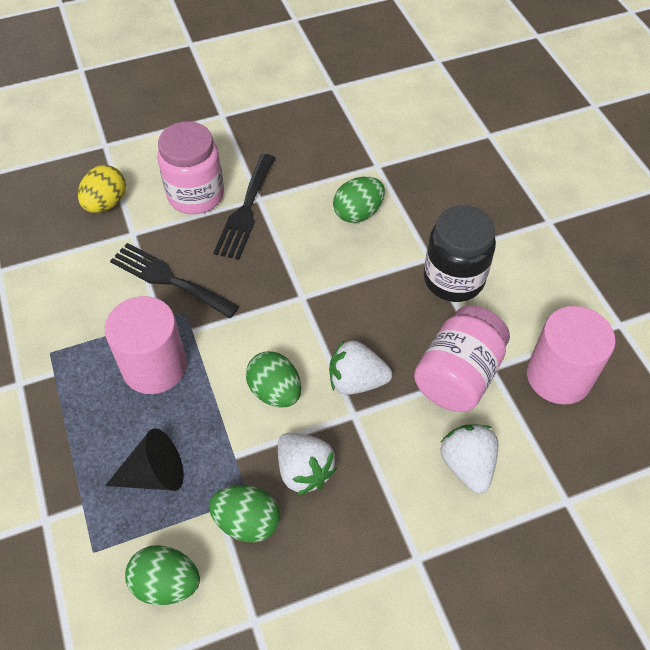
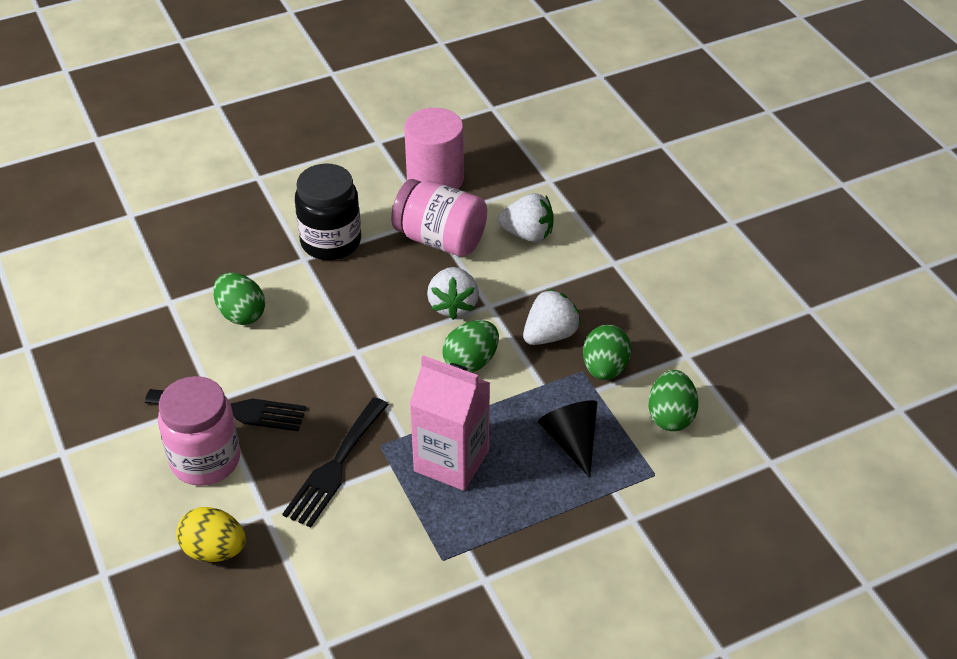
camera: 95 degrees left, 10 degrees down
pink cylinder [105,296,187,394] -> pink carton [410,355,490,491]
white strawberry [440,424,498,493] -> white strawberry turned 150 degrees counterclockwise [497,193,554,242]

